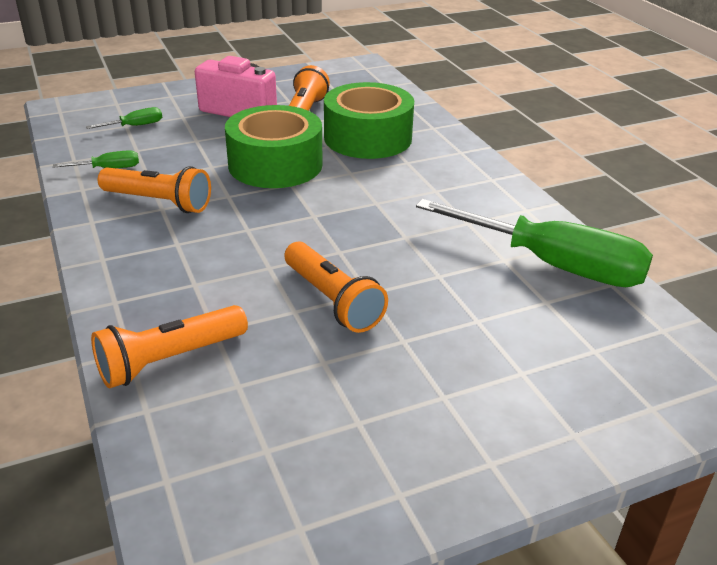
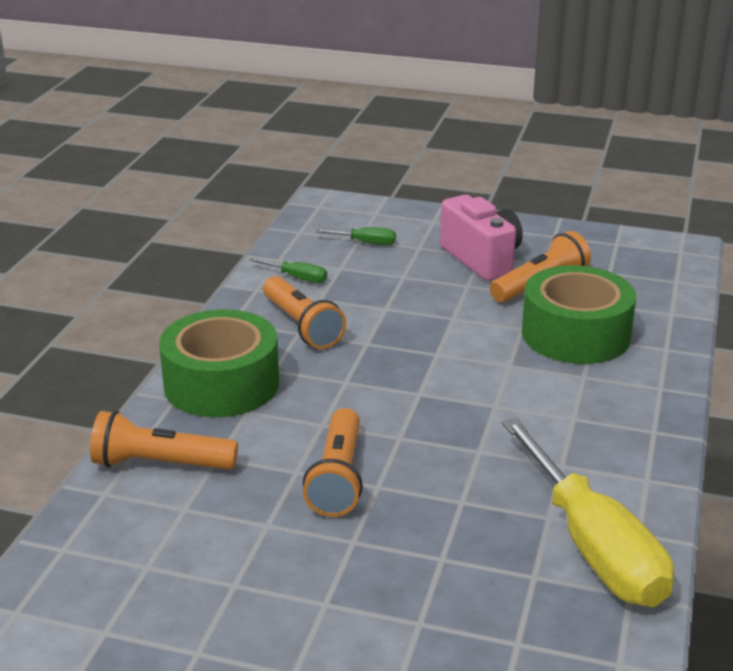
camera: 40 degrees right, 5 degrees down
green tape [225,105,323,188] -> green tape moved to [159,309,279,417]
green screwdriver [416,199,653,287] -> yellow screwdriver [502,417,674,607]

